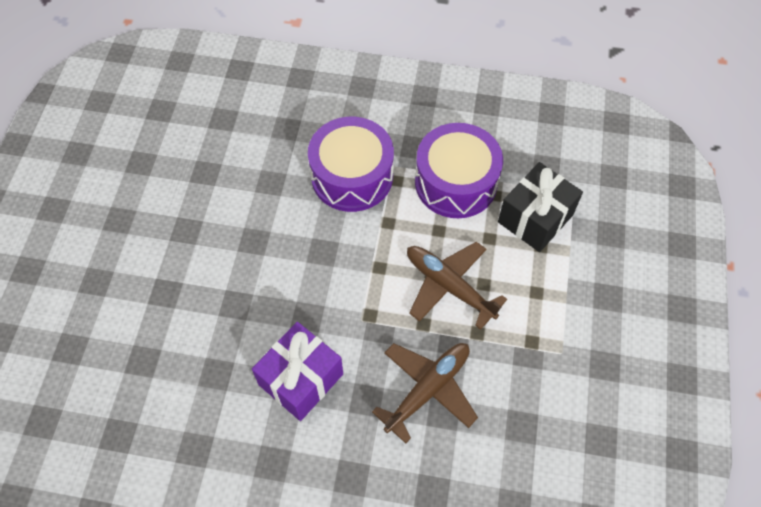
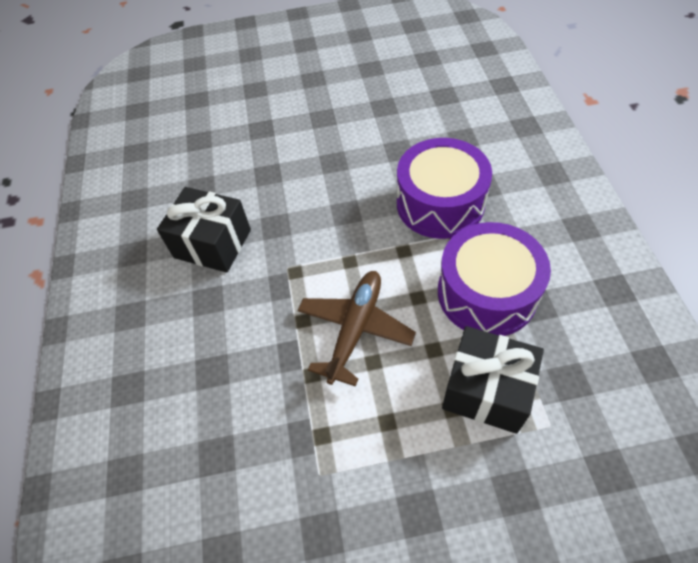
camera: 75 degrees right, 5 degrees down
purple gift [252,322,343,421] -> black gift [157,187,251,273]
brown plane [372,343,478,444] -> none

